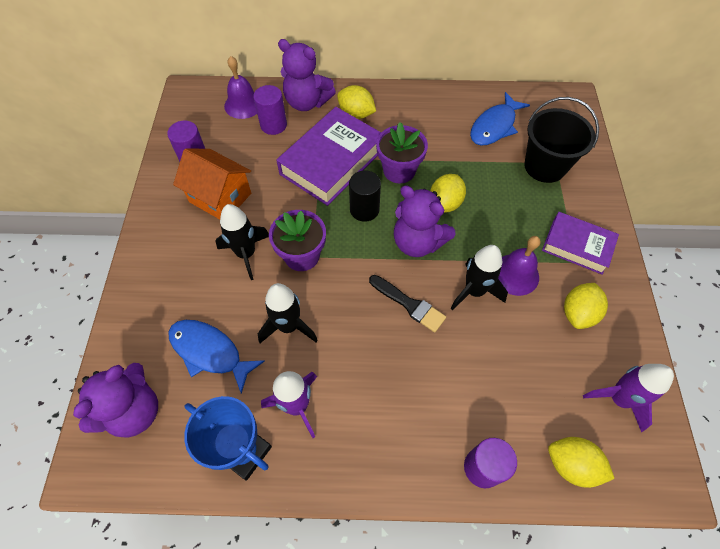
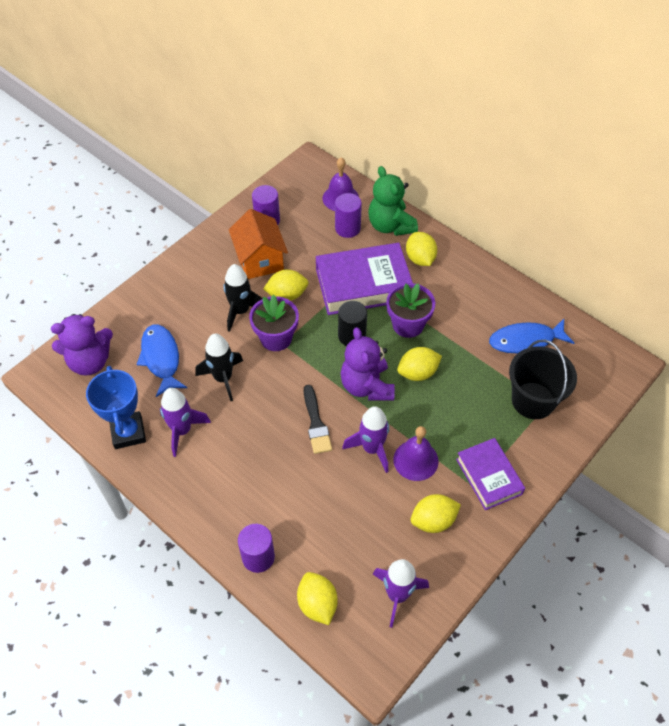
camera: 40 degrees right, 5 degrees down
purple teddy bear [278,39,336,111] -> green teddy bear [368,166,418,236]
black rocket [451,245,508,311] -> purple rocket [342,406,389,473]
none -> yellow lemon [263,269,309,301]

